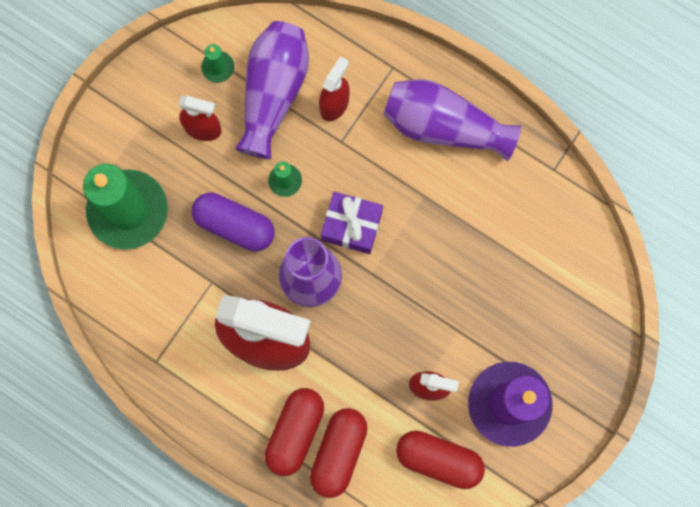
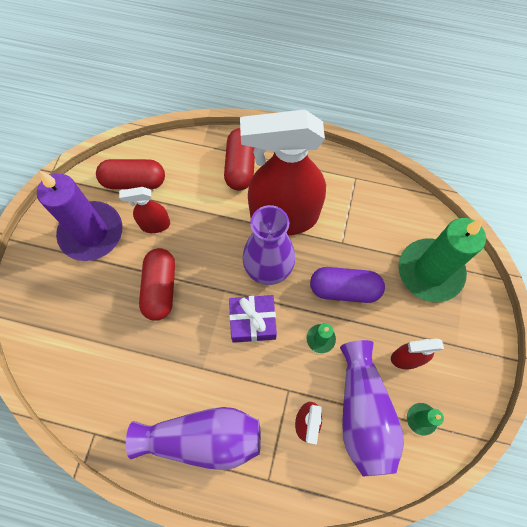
camera: 160 degrees right, 10 degrees down
red capsule [310,408,367,498] -> red capsule moved to [139,248,175,321]

